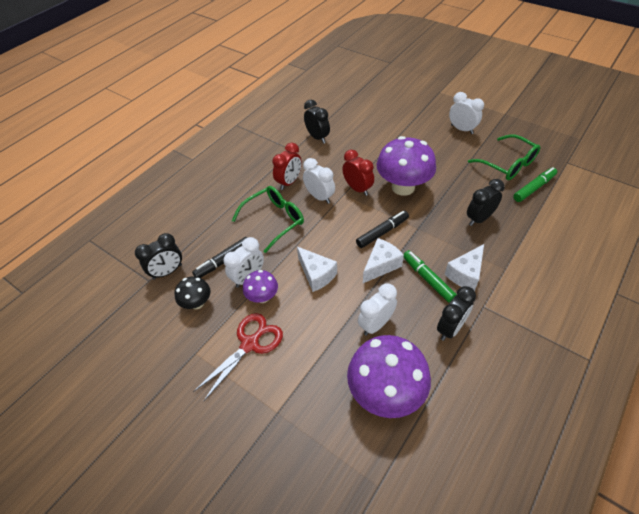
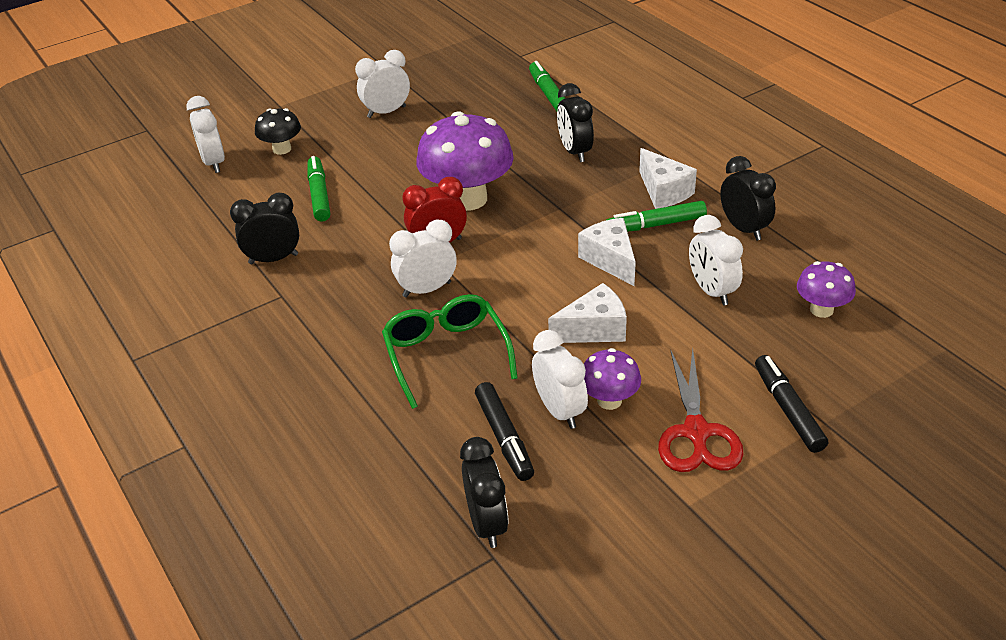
camera: 70 degrees left, 10 degrees down
black mushroom [175,276,210,309] -> black mushroom moved to [255,108,301,155]
red scissors [193,313,283,401] -> red scissors turned 150 degrees counterclockwise [658,348,744,472]
red clock [272,143,302,190] -> none
purple mushroom [347,335,431,418] -> purple mushroom [797,261,856,318], size x0.52
black marker [356,211,409,248] -> black marker moved to [755,355,828,453]
green glasses [468,134,540,180] -> none
none -> white clock [186,96,225,173]
none -> green marker [308,156,330,221]

